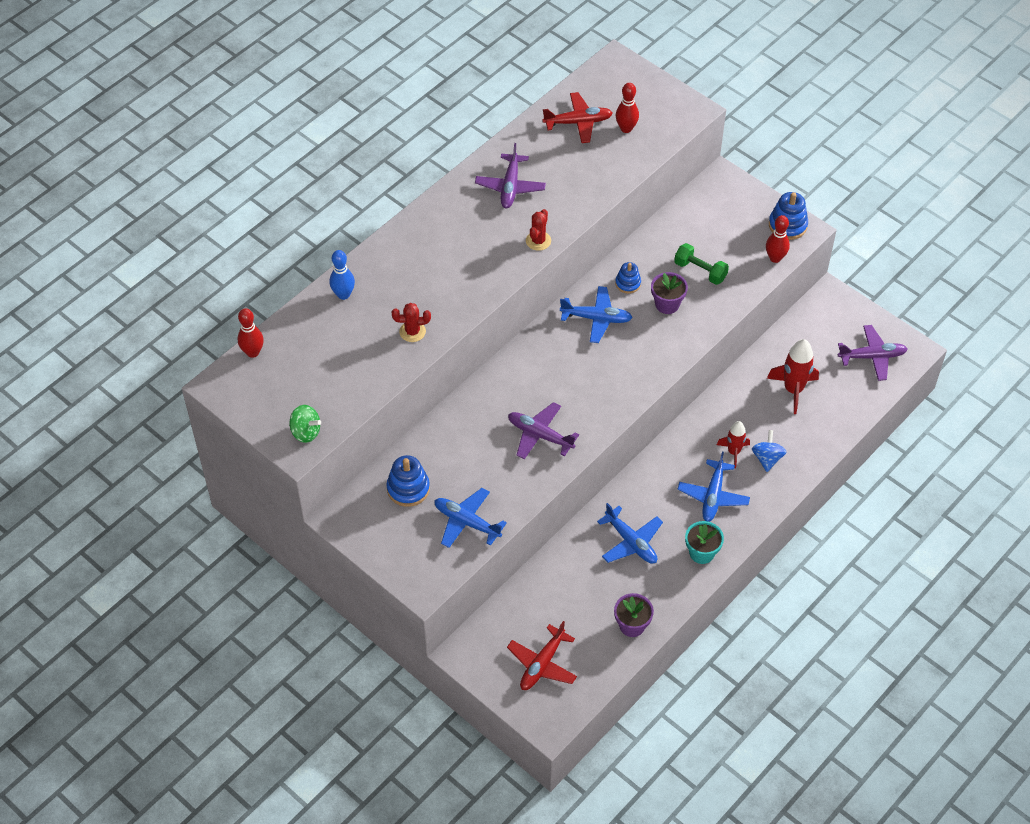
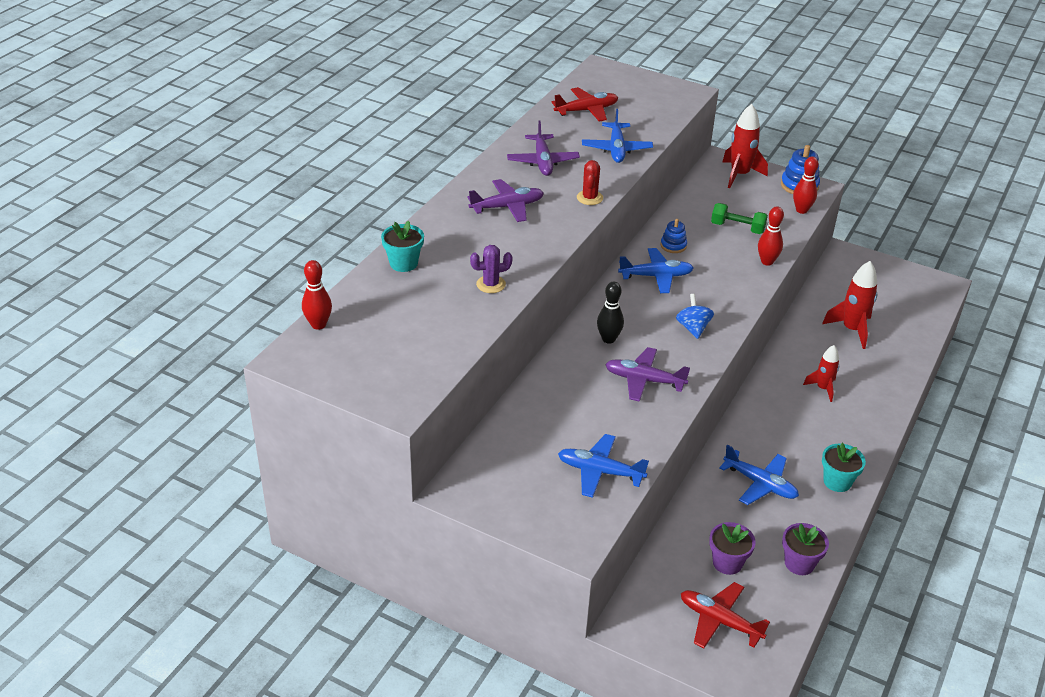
camera: 15 degrees left, 15 degrees down
green spinning top [289,405,321,443] -> none
blue bowling pin [329,250,355,300] -> turquoise flower pot [381,221,424,272]
blue stacking toy [387,455,430,507] -> none
red cactus [391,303,431,342] -> purple cactus [470,245,513,293]
red plane [507,621,577,690] -> red plane turned 105 degrees clockwise [681,582,770,648]
red bowling pin [615,83,639,133] -> red bowling pin moved to [758,206,784,266]
purple flower pot [651,272,688,314] -> purple flower pot moved to [709,522,756,575]
blue plane [678,452,750,522] -> blue plane moved to [582,109,653,163]
blue spinning top [752,430,787,472] -> blue spinning top moved to [676,294,714,339]
purple plane [838,325,907,381] -> purple plane moved to [467,179,544,222]
none -> black bowling pin [597,282,624,344]
none -> red rocket [723,104,768,188]

